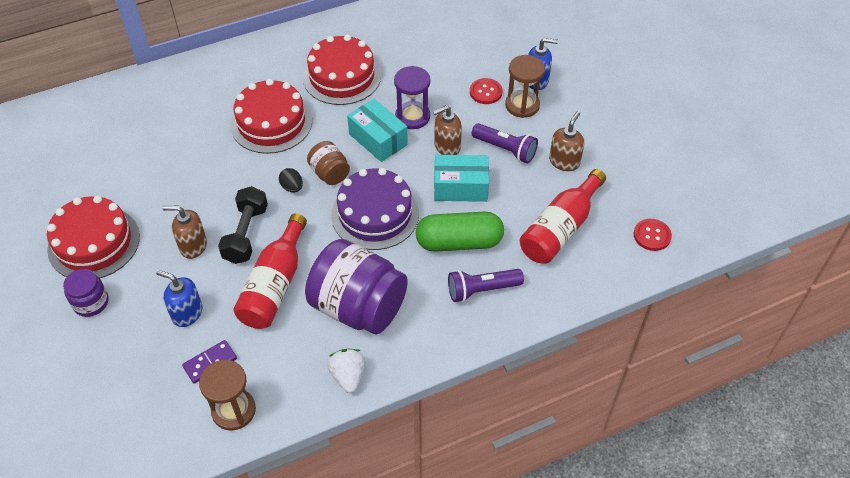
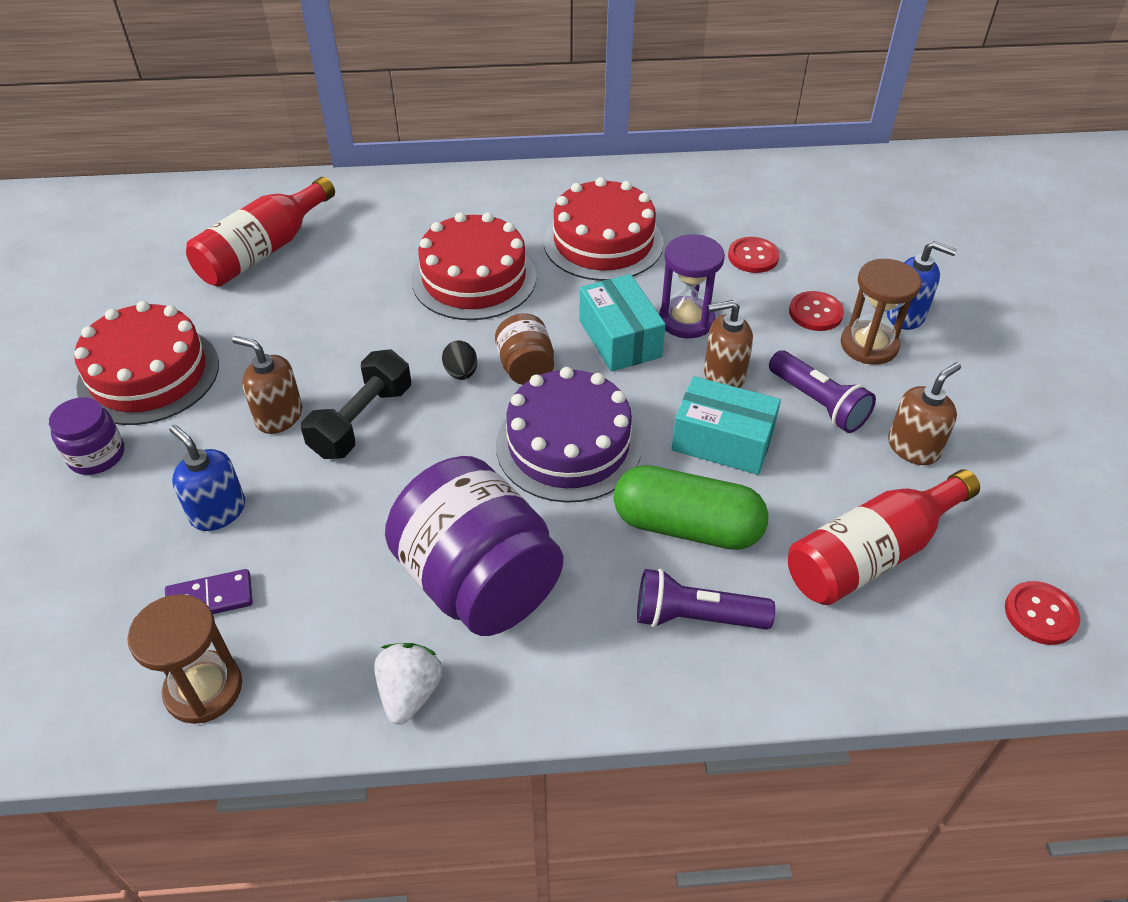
camera: 20 degrees right, 5 degrees down
red bottle [233,213,307,329] -> red bottle moved to [186,177,335,287]
none -> red button [728,237,780,273]

